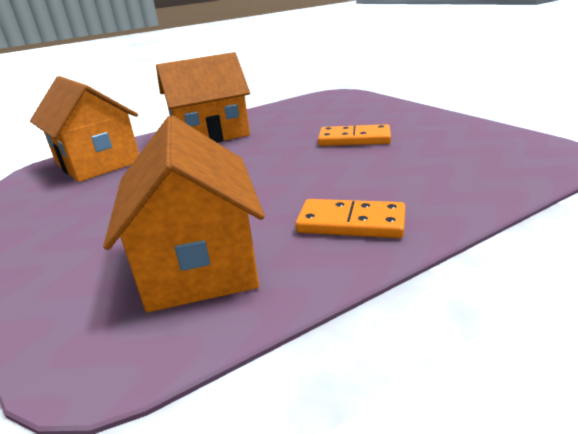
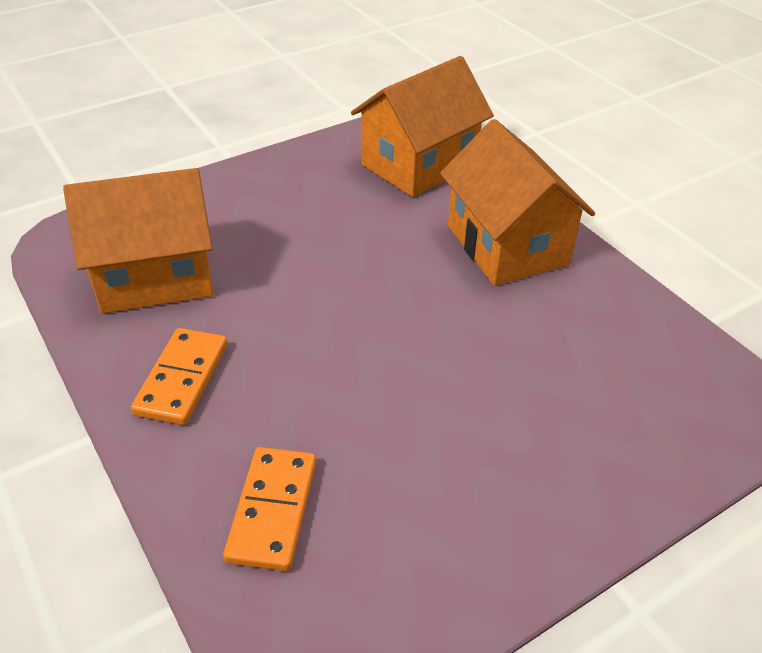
camera: 85 degrees right, 15 degrees up
orange domino [318,124,391,146] -> orange domino moved to [223,447,316,571]

